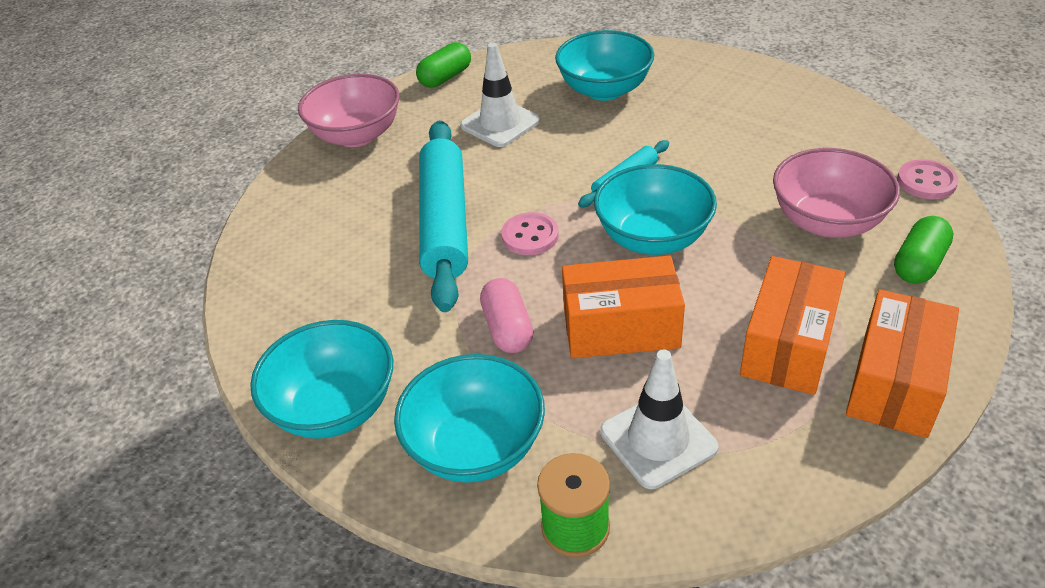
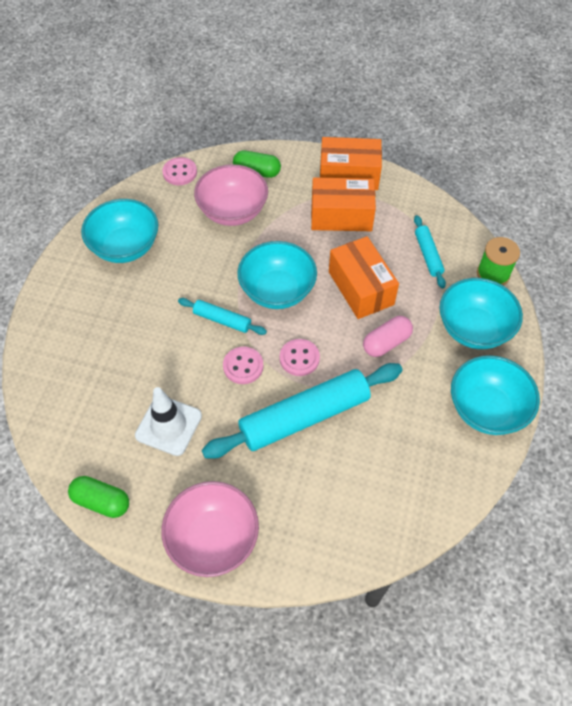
camera: 115 degrees left, 15 degrees up
turquoise bowl [555,30,654,101] -> turquoise bowl moved to [81,199,158,263]
white traffic cone [600,350,718,489] -> turquoise rolling pin [414,215,446,289]
none -> pink button [223,347,264,384]

